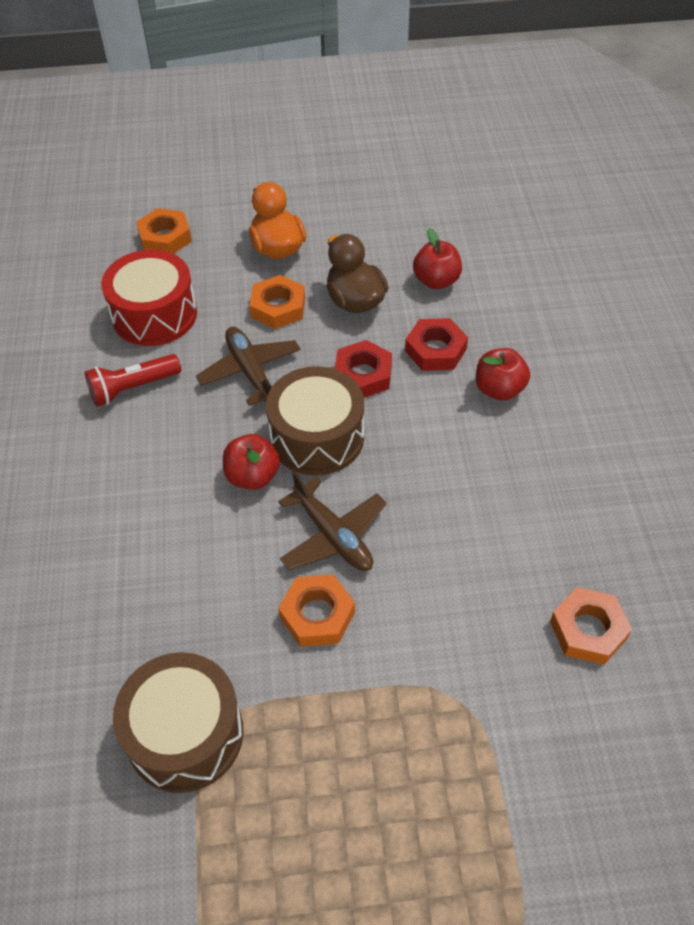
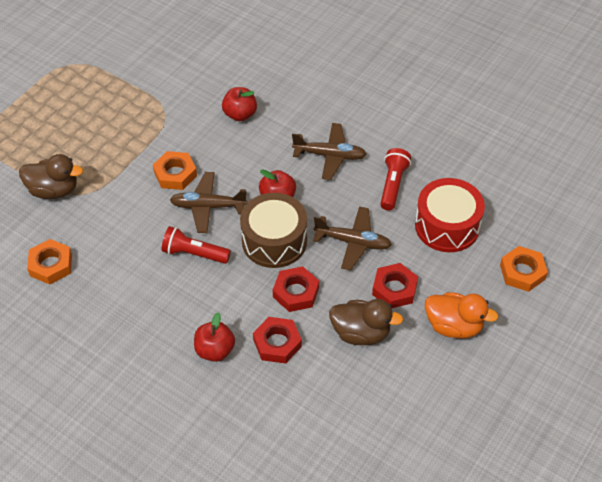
camera: 130 degrees right, 0 degrees up
brown drum [113,652,243,793] -> none
orange nut [249,275,305,329] -> red nut [372,263,418,308]
red apple [413,228,462,289] -> red apple moved to [222,87,257,121]
none -> brown duck [19,154,83,199]
none -> red flashlight [162,226,231,264]
none -> brown plane [292,123,366,180]

